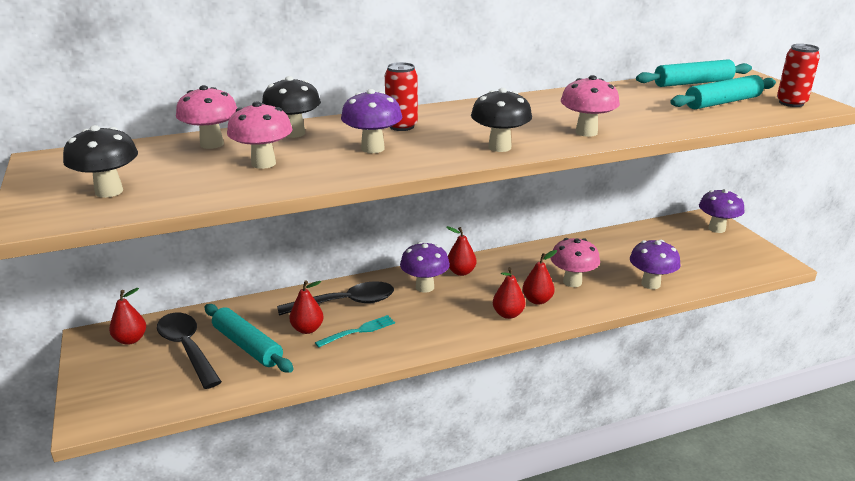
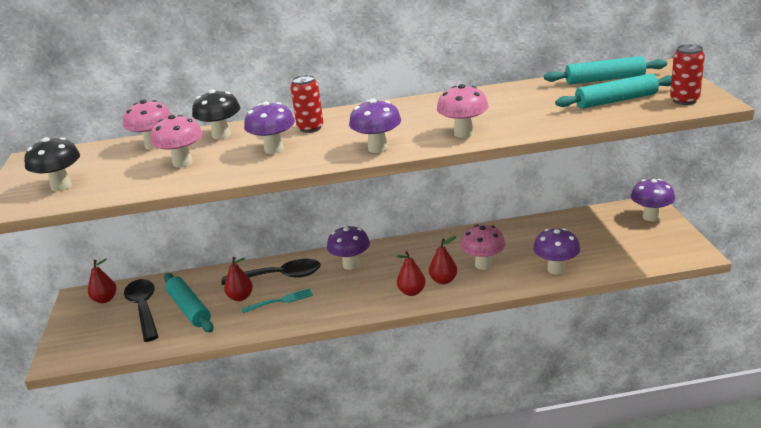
camera: 15 degrees right, 0 degrees up
red pear [446,226,477,276] -> none
black mushroom [471,88,532,152] -> purple mushroom [349,99,401,153]

